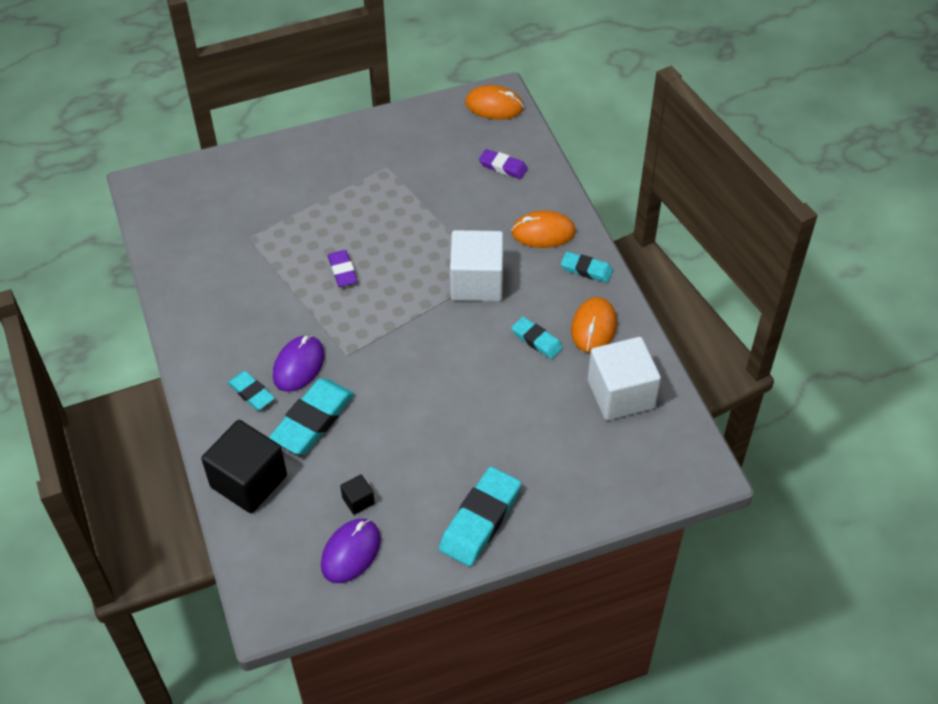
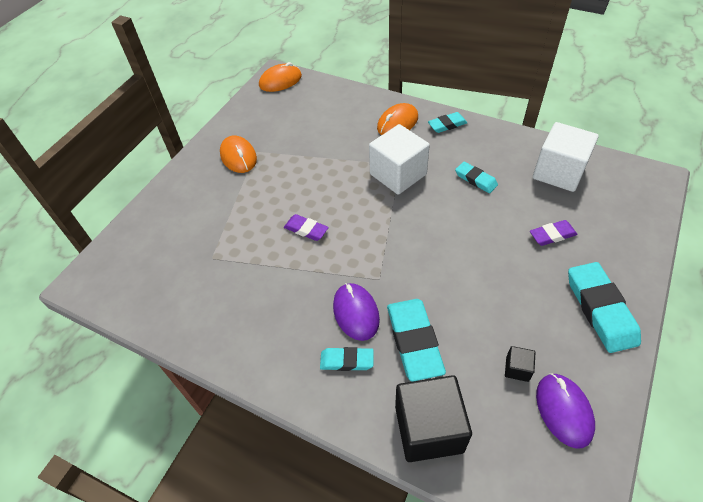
camera: 40 degrees left, 0 degrees up
purple eraser [479,149,528,179] -> purple eraser moved to [530,220,577,246]
turquoise eraser [512,317,563,359] -> turquoise eraser turned 45 degrees clockwise [455,162,498,193]
orange mouse [571,297,617,353] -> orange mouse moved to [220,136,257,173]

